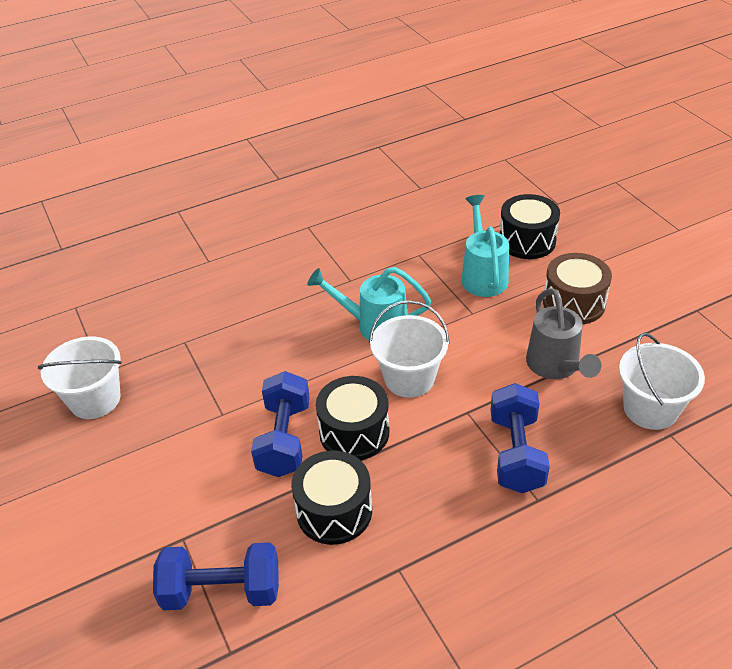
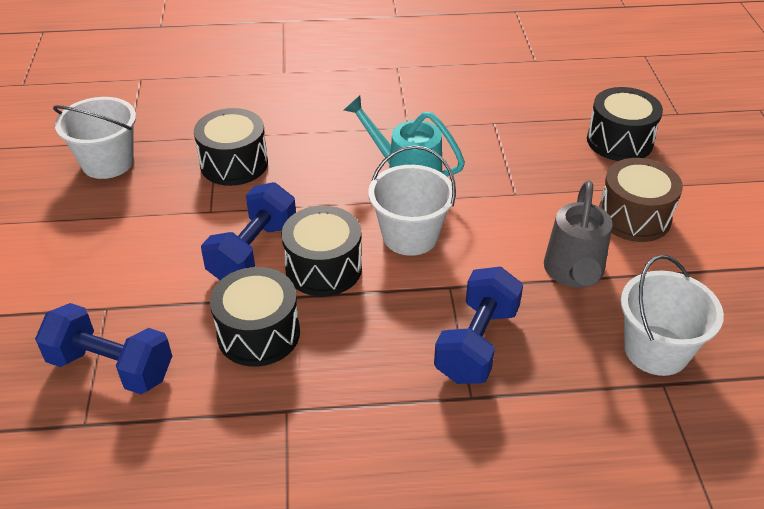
camera: 20 degrees right, 0 degrees up
turquoise watering can [461,195,509,297] -> none
none -> black drum [194,108,268,186]

